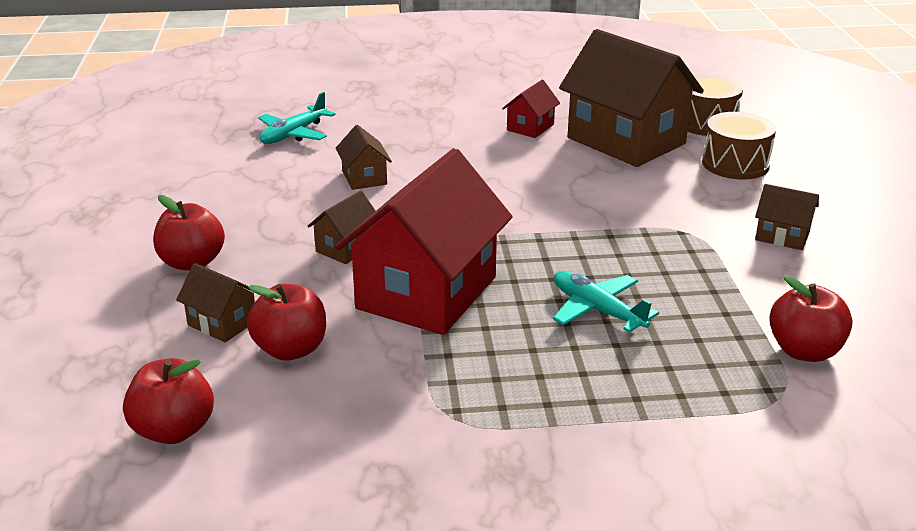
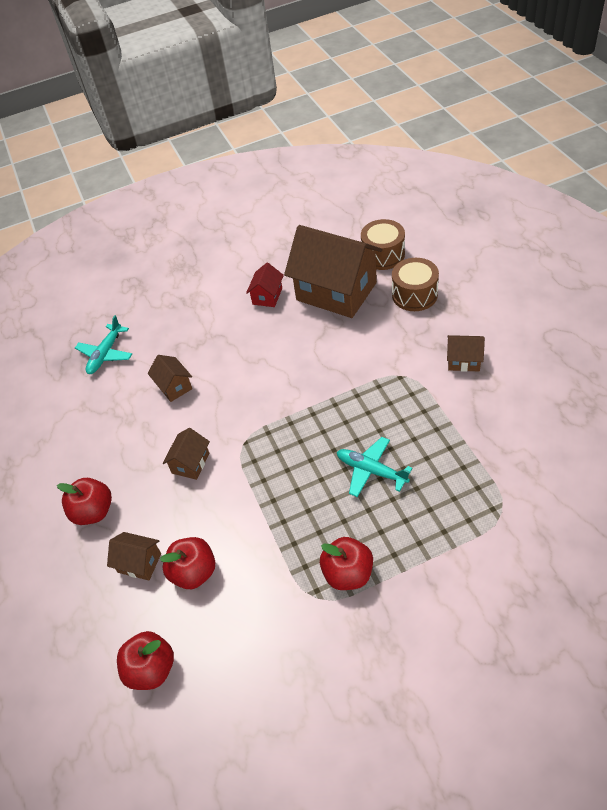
camera: 10 degrees left, 20 degrees up
red house [335,148,512,335] -> none
red apple [769,275,853,362] -> red apple moved to [320,537,373,590]

